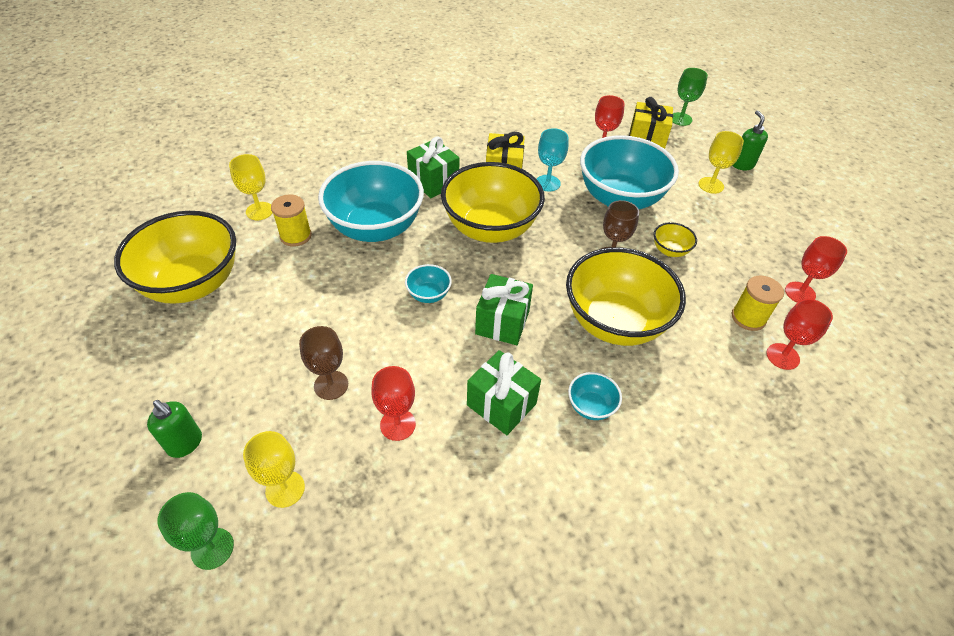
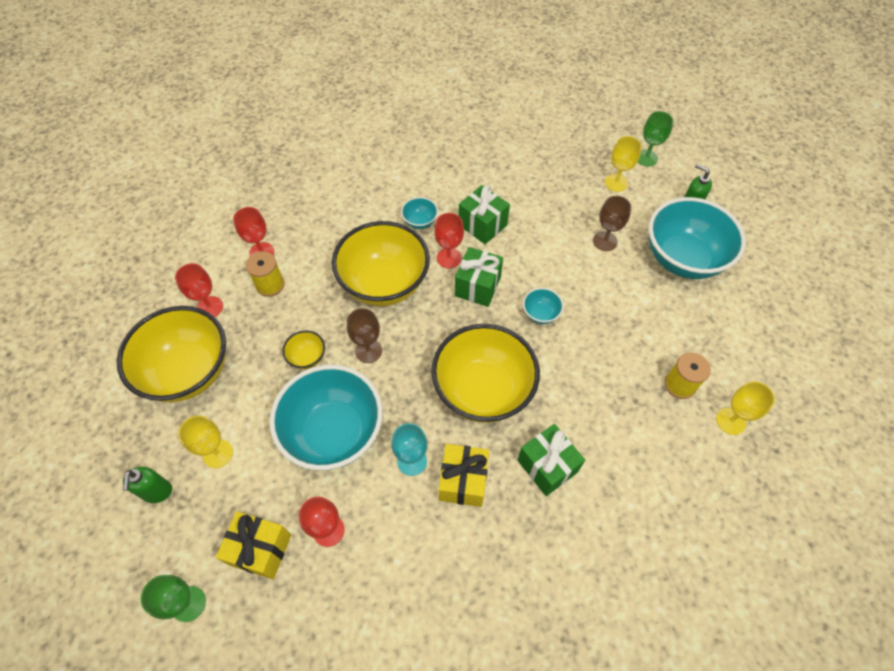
camera: 175 degrees left, 10 degrees up
yellow bowl [114,211,236,304] -> yellow bowl moved to [117,306,226,402]
turquoise bowl [318,161,424,242] -> turquoise bowl moved to [648,197,746,279]
red goblet [371,366,416,441] -> red goblet moved to [434,213,464,268]

